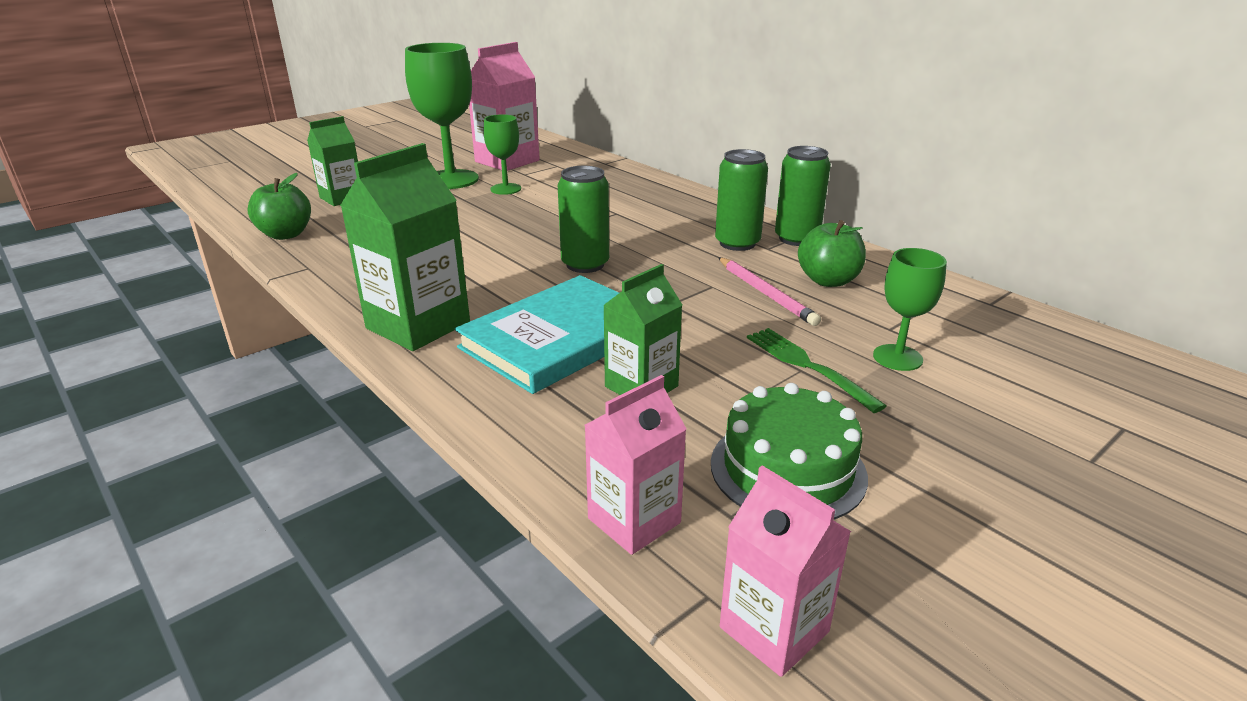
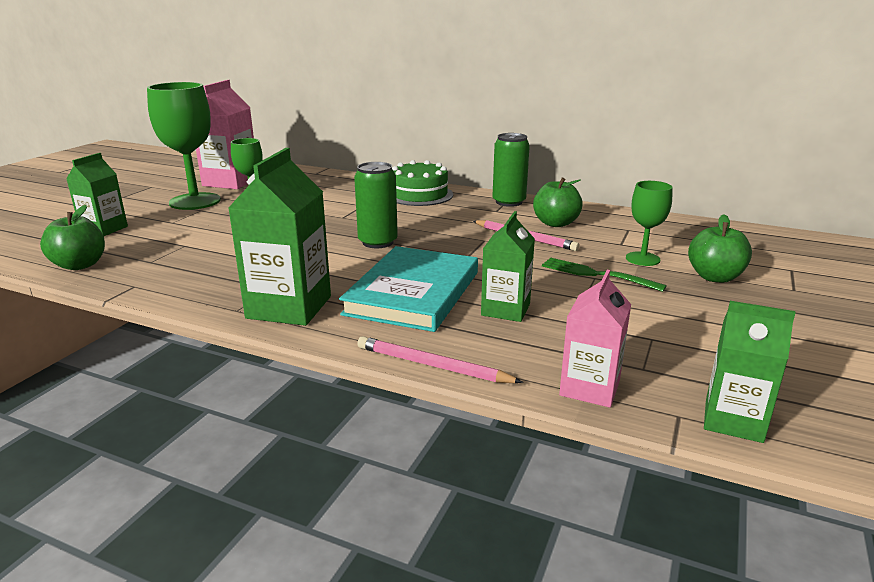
camera: 25 degrees left, 5 degrees down
green cake [711,383,868,520] -> green cake moved to [392,160,453,206]
green can [715,149,768,251] -> none
pink carton [720,465,851,677] -> green carton [704,301,796,443]
none -> pink pencil [357,336,523,383]
none -> green apple [688,214,752,283]

